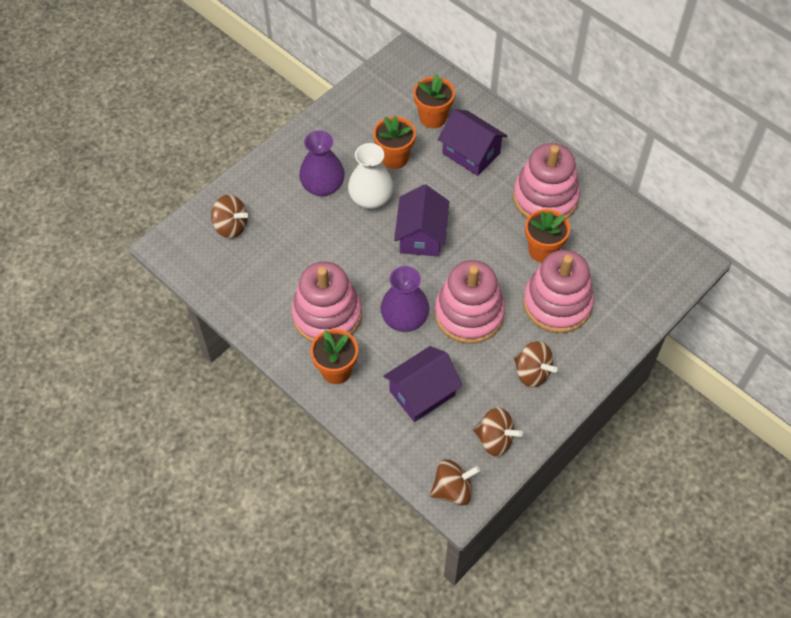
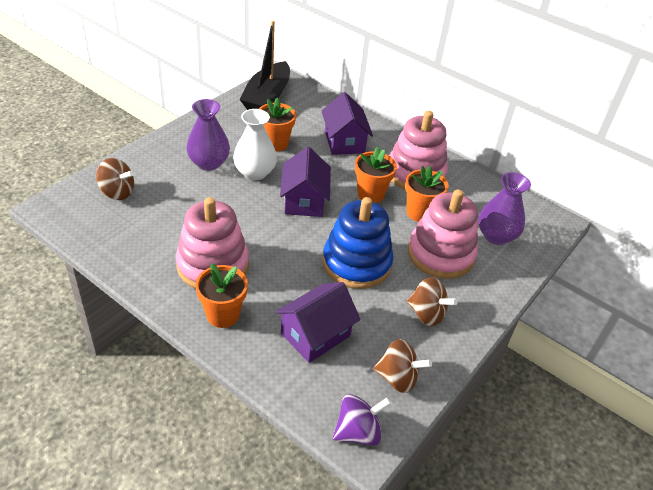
camera: 10 degrees left, 15 degrees down
purple vase [381,266,429,332] -> purple vase moved to [478,172,531,245]
orange flower pot [413,74,455,128] -> orange flower pot moved to [355,147,397,203]
brown spinning top [430,460,480,505] -> purple spinning top [333,394,391,446]
pink stacking toy [435,260,505,344] -> blue stacking toy [322,197,393,289]
purple house [438,109,507,176] -> purple house turned 45 degrees clockwise [322,92,373,155]
none -> black boat [239,21,290,110]

